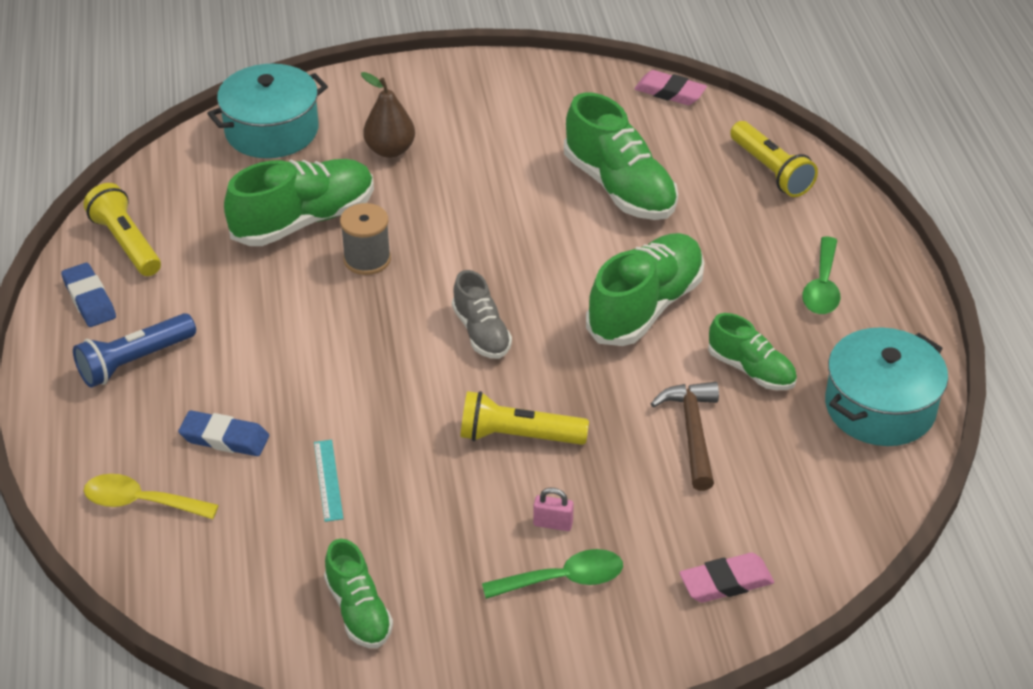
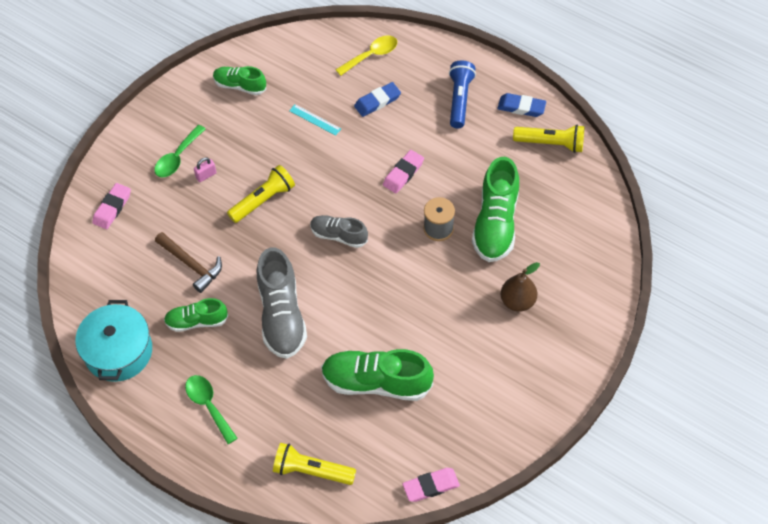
camera: 135 degrees right, 15 degrees up
turquoise pot [207,64,328,158] -> none
green shoe [586,233,704,346] -> grey shoe [257,247,307,359]
none -> pink eraser [383,150,424,193]

